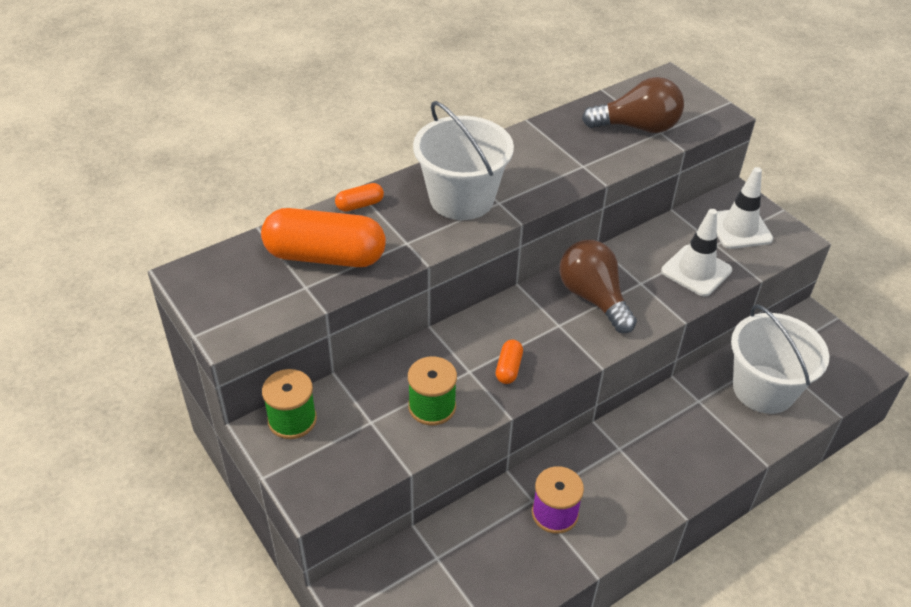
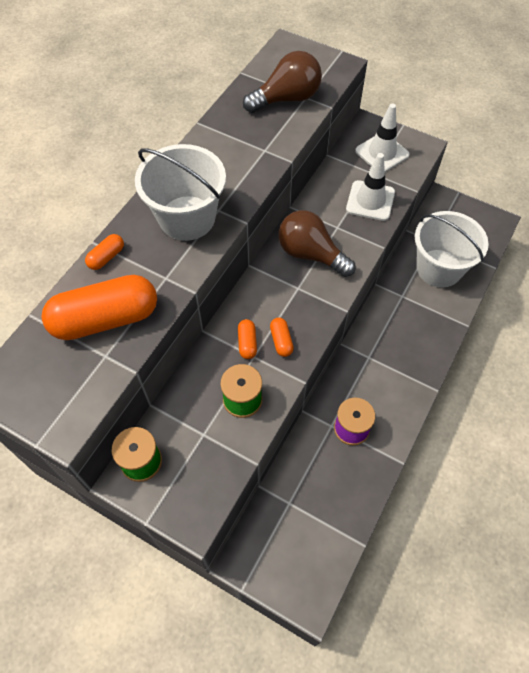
camera: 25 degrees left, 15 degrees up
none -> orange capsule [238,319,257,359]

